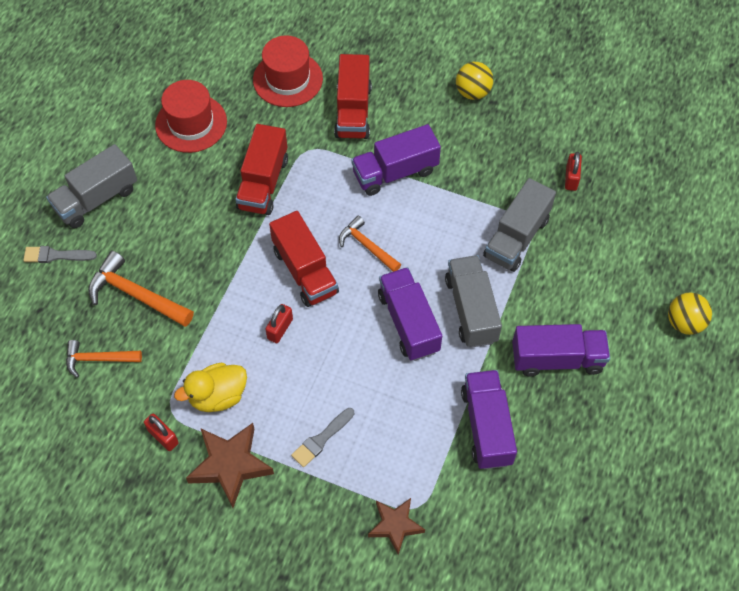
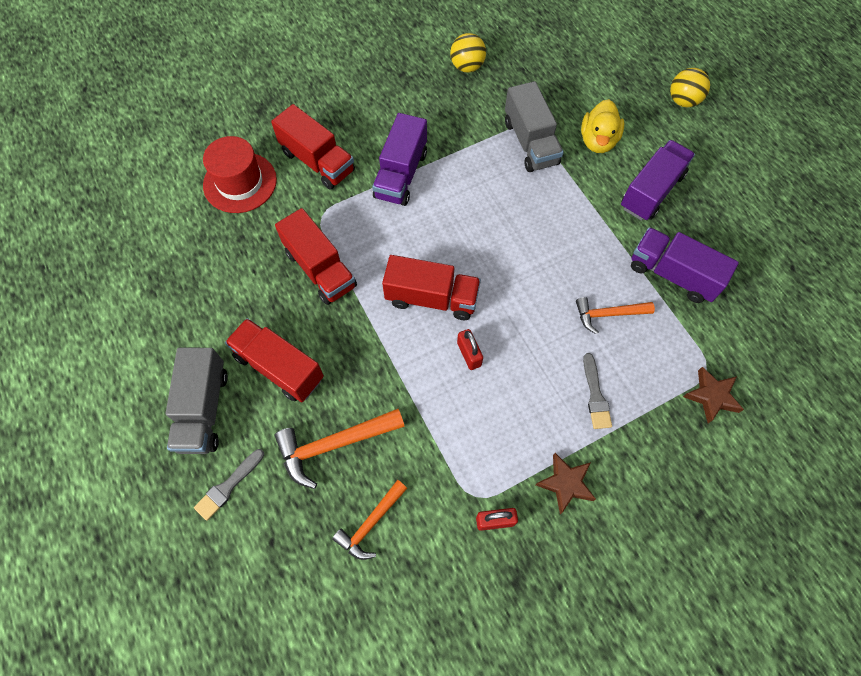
camera: 50 degrees left, 5 degrees up
red hat [155,80,227,153] -> none
yellow duck [174,363,247,412] -> yellow duck moved to [581,99,624,153]
brown star [186,423,274,508] -> brown star [536,453,596,514], size x0.65
orange hammer [339,216,401,272] -> orange hammer moved to [576,297,655,334]
purple truck [378,267,442,361] -> none
grey truck [445,255,502,348] -> none
yellow ball [456,62,493,100] -> yellow ball moved to [450,33,486,72]
red padlock [565,152,582,191] -> none
none -> red truck [225,318,324,402]

